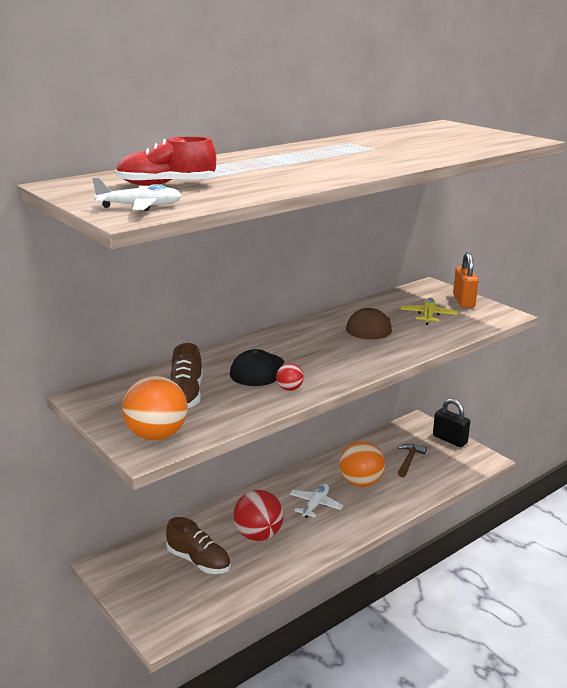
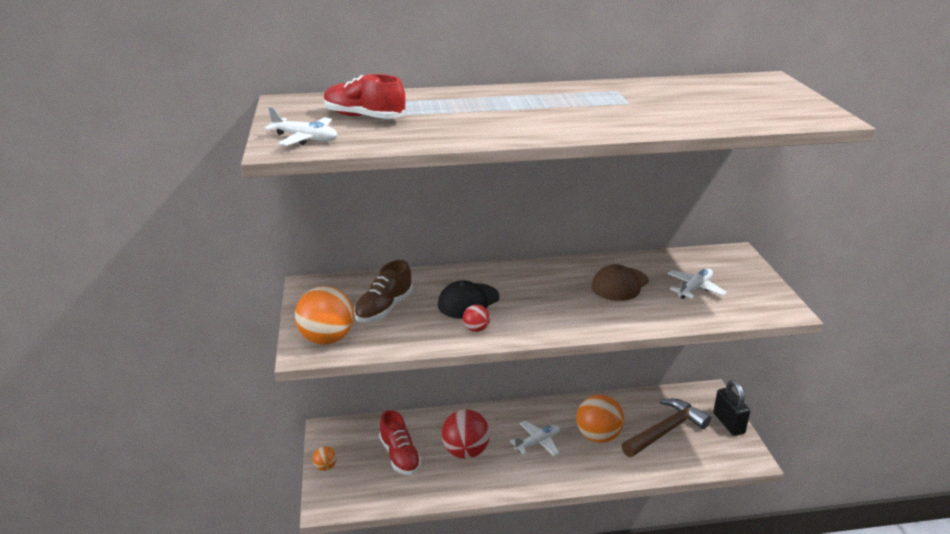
camera: 30 degrees right, 5 degrees up
brown shoe [166,517,231,574] -> red shoe [379,410,422,475]
brown hammer [398,444,427,477] -> brown hammer [622,399,711,457], size x1.72
yellow plane [401,298,458,325] -> white plane [668,269,727,299]
orange padlock [453,252,479,308] -> none
none -> orange ball [313,446,337,471]

